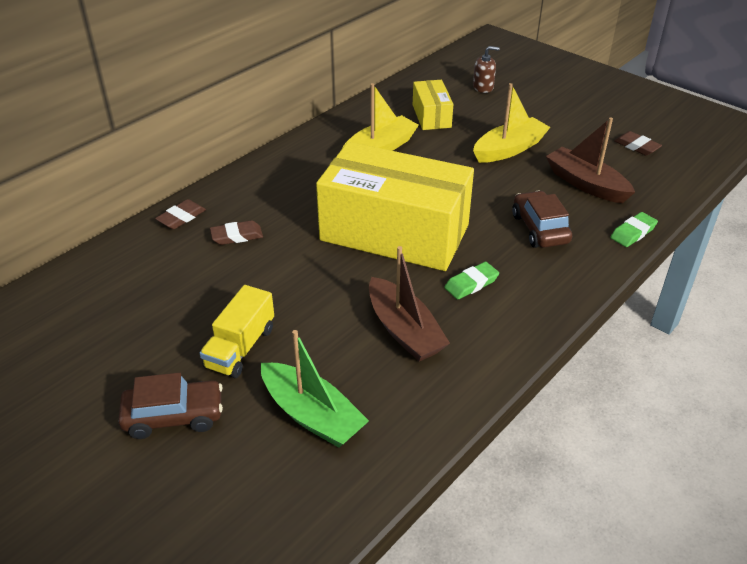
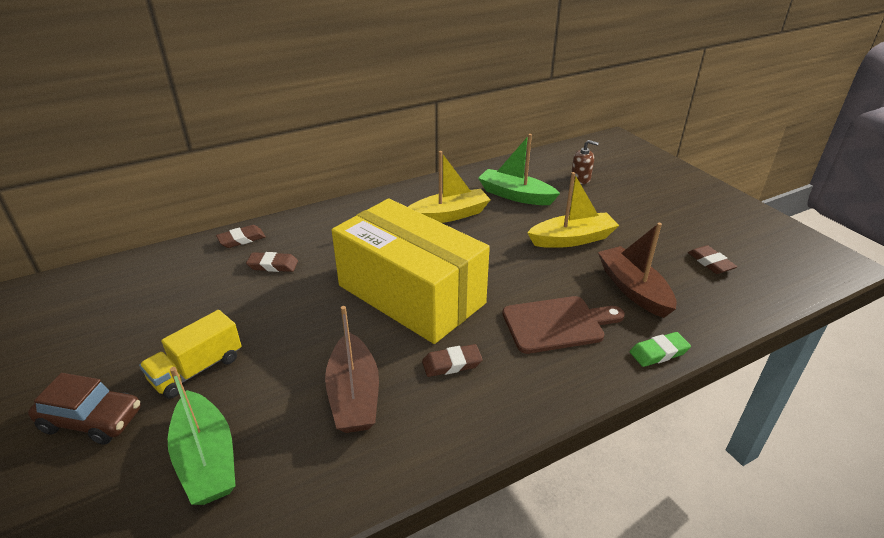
camera: 20 degrees right, 5 degrees down
yellow box [413,80,453,130] -> green boat [478,134,560,205]
green eraser [444,262,499,300] -> brown eraser [422,344,483,377]
brown car [512,191,572,248] -> brown cutting board [502,296,625,354]

